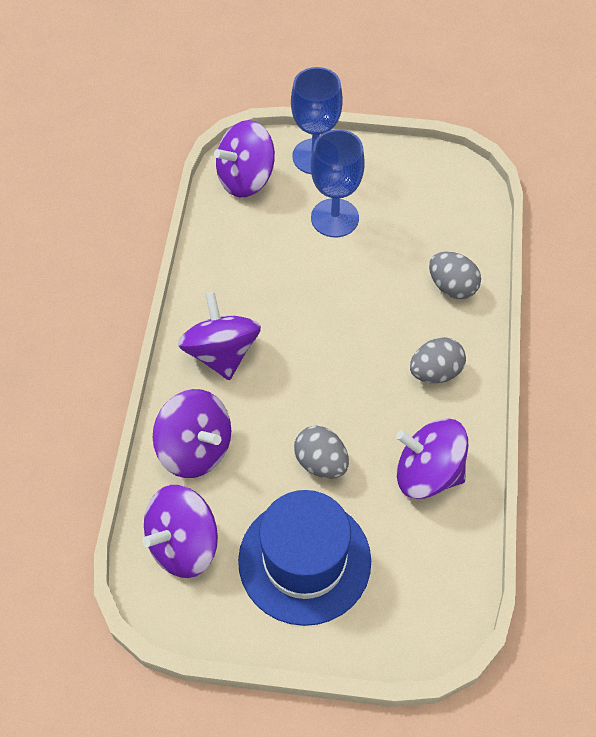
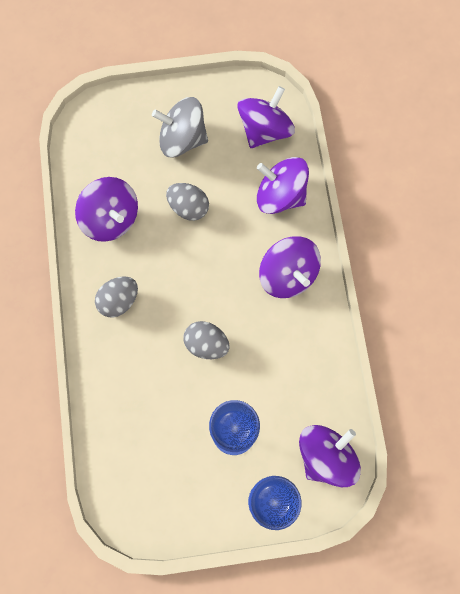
camera: 165 degrees right, 15 degrees up
blue hat [238,490,371,626] -> grey spinning top [152,97,208,158]
purple spinning top [396,418,468,499] -> purple spinning top turned 45 degrees clockwise [75,177,138,242]
grey egg [429,251,481,299] -> grey egg moved to [184,321,230,359]

